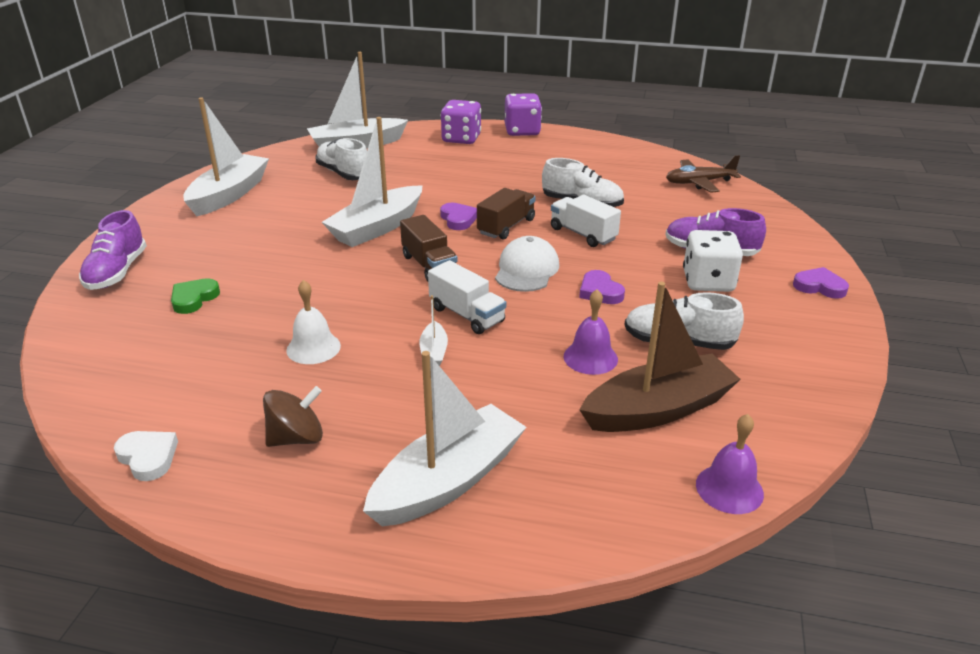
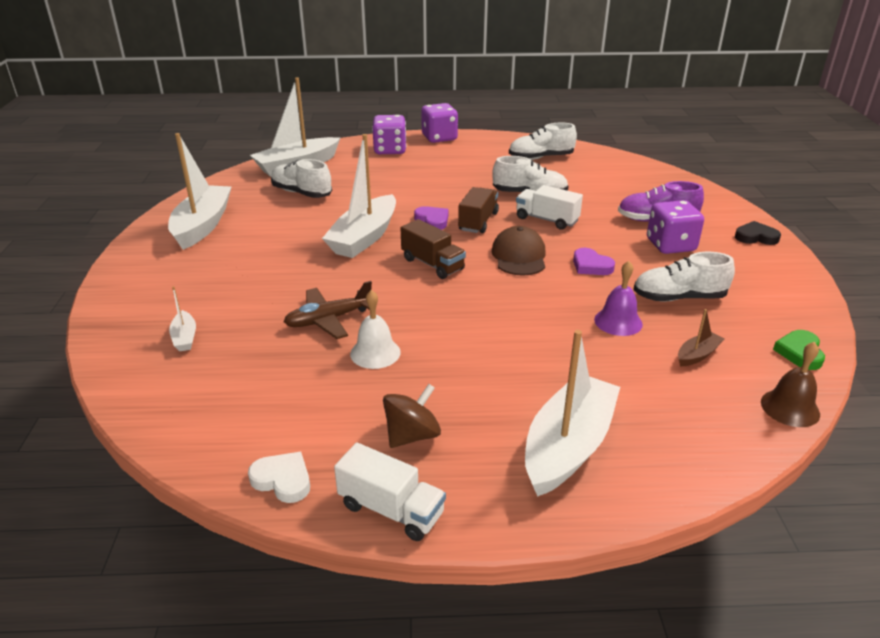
camera: 15 degrees left, 0 degrees up
purple shoe [79,210,147,290] -> none
green heart [171,278,220,314] -> green heart moved to [773,330,825,370]
white boat [419,295,448,366] -> white boat moved to [169,286,196,351]
white truck [428,260,506,334] -> white truck moved to [334,442,446,541]
white cap [495,236,559,292] -> brown cap [492,226,546,276]
brown boat [579,281,741,432] -> brown boat [678,309,724,367], size x0.44
brown plane [666,155,741,193] -> brown plane moved to [284,281,372,339]
white dice [683,230,743,292] -> purple dice [647,200,704,254]
purple bell [696,414,764,514] -> brown bell [761,342,820,427]
purple heart [793,267,849,299] -> black heart [735,221,781,245]
none -> white shoe [509,123,577,160]

